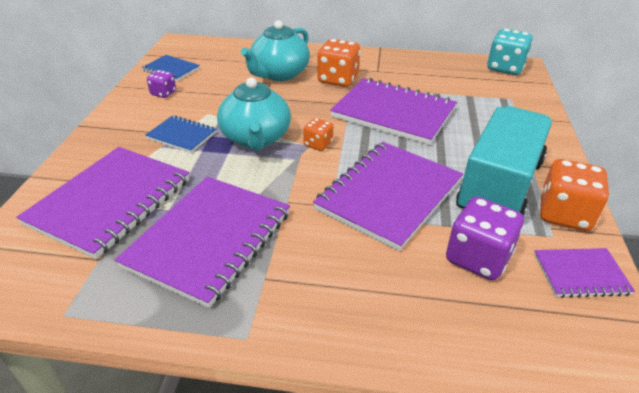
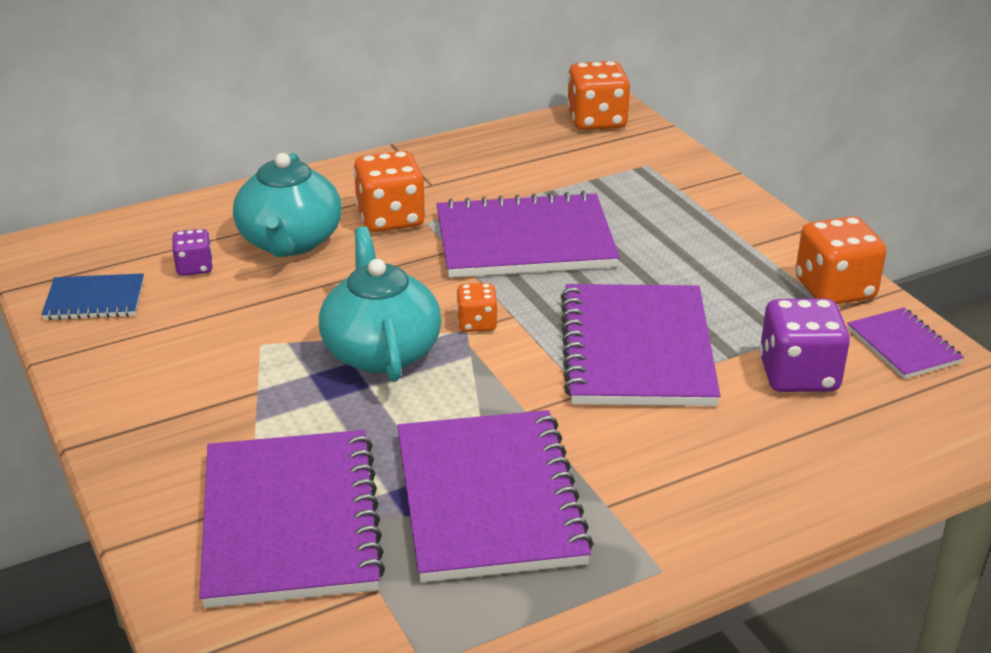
camera: 35 degrees left, 5 degrees down
blue notebook [145,115,217,153] -> none
purple dice [147,70,176,98] -> purple dice moved to [172,229,213,276]
turquoise teapot [217,77,291,151] -> turquoise teapot turned 150 degrees counterclockwise [319,227,442,382]
turquoise truck [456,106,552,216] -> none
turquoise dice [487,29,533,75] -> orange dice [567,61,630,130]
purple notebook [534,248,635,298] -> purple notebook turned 75 degrees counterclockwise [847,307,964,379]

